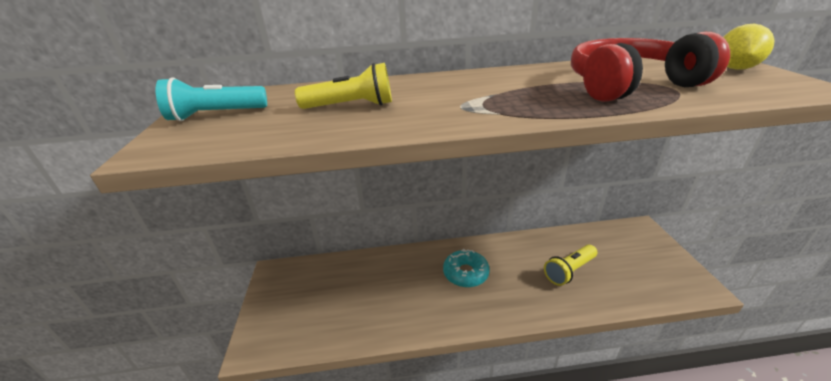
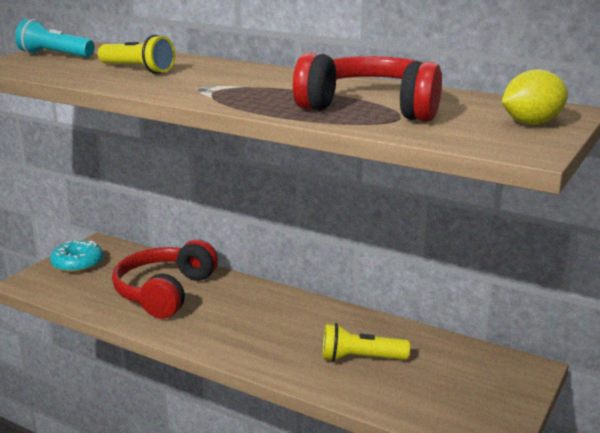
camera: 35 degrees right, 10 degrees down
turquoise donut [443,249,490,287] -> turquoise donut moved to [50,240,103,273]
none -> red headphones [112,240,218,319]

